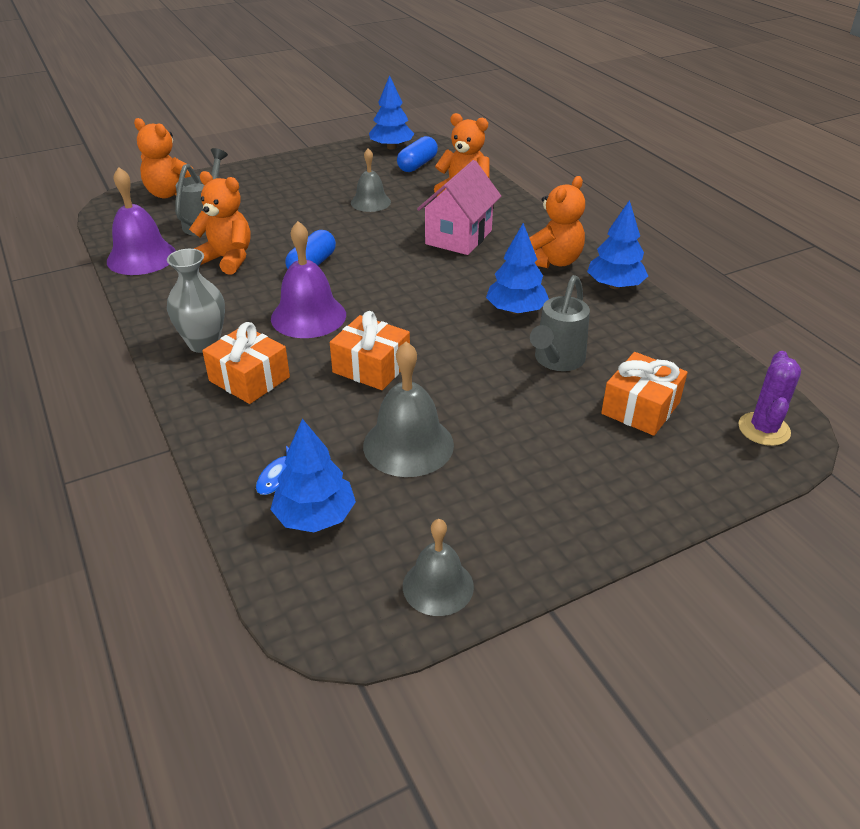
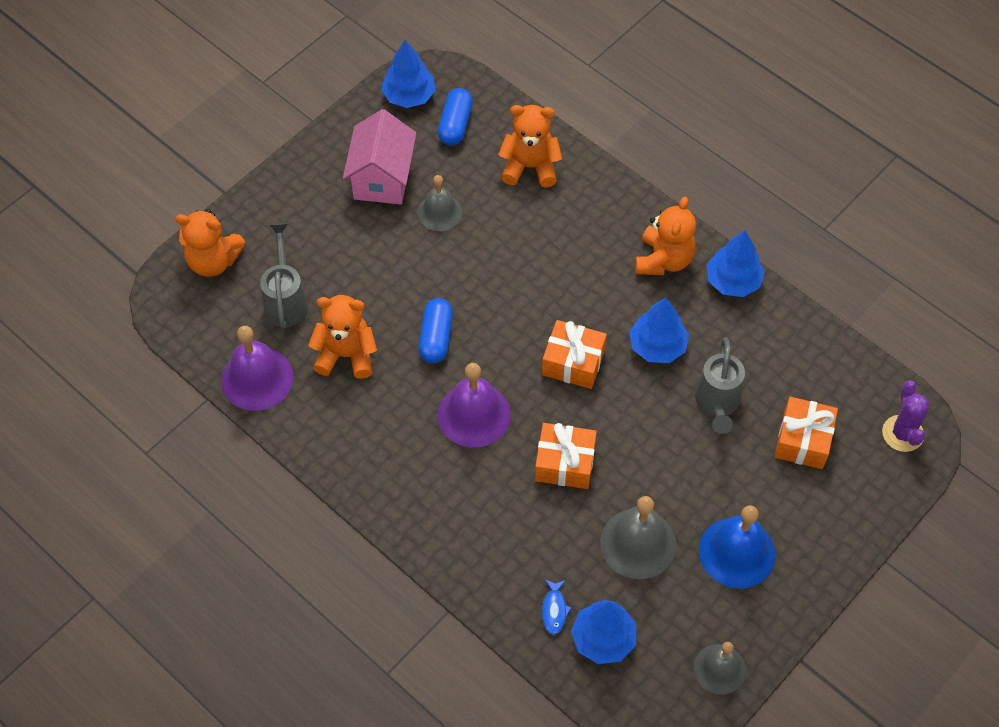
camera: 20 degrees left, 20 degrees up
grey vase [167,249,225,353] -> none
orange gift [202,322,290,404] -> orange gift moved to [542,320,607,389]
pink house [417,160,501,255] -> pink house moved to [343,109,417,205]
none -> blue bell [699,505,775,589]

